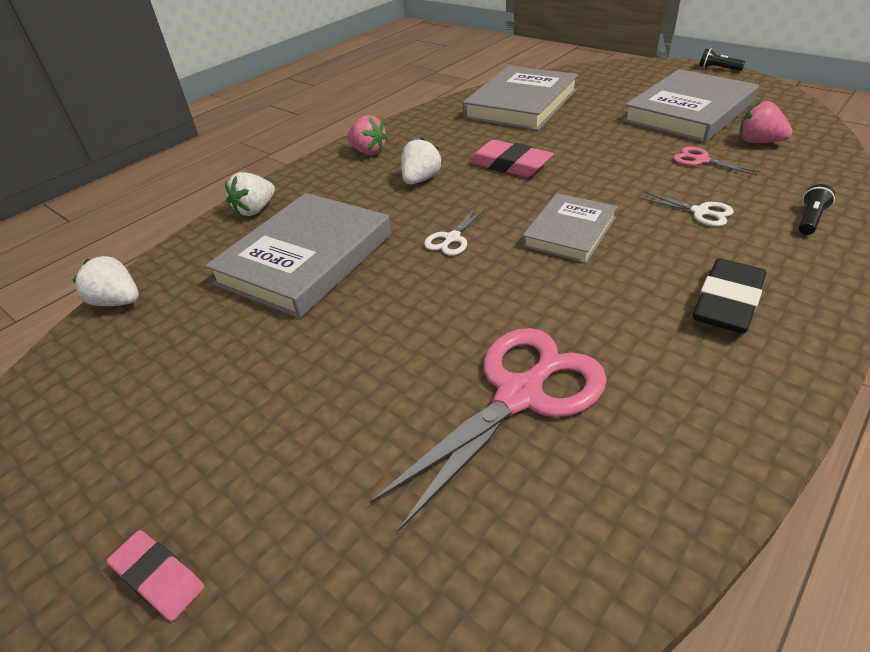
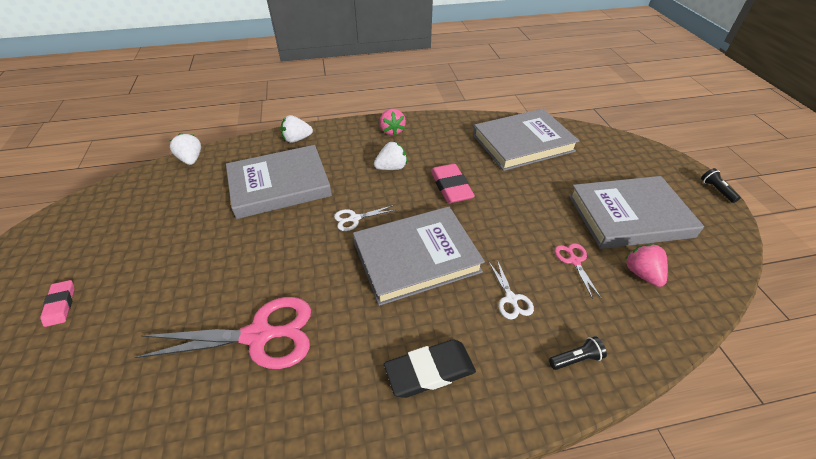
camera: 35 degrees right, 5 degrees up
grey book [522,193,618,263] -> grey book [353,207,485,306], size x1.69

